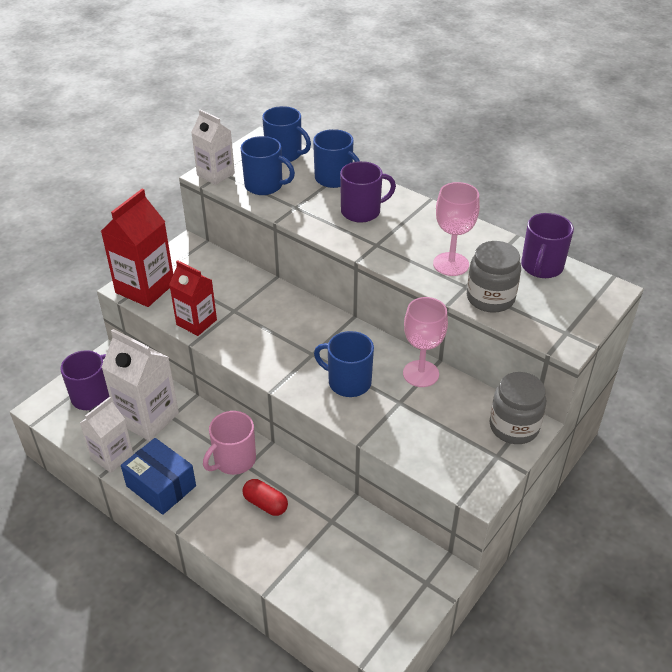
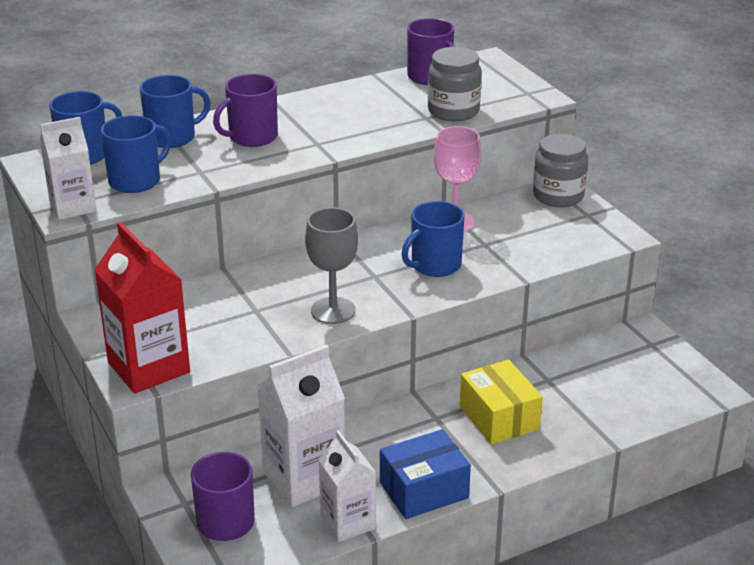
camera: 65 degrees left, 10 degrees down
red carton [169,260,217,336] -> none
pink mug [203,411,256,475] -> none
red capsule [242,479,288,516] -> yellow box [460,360,543,445]
purple mug [340,161,396,223] -> purple mug turned 135 degrees counterclockwise [213,74,278,147]
pink goblet [433,182,480,276] -> none
none -> grey goblet [305,208,358,324]

